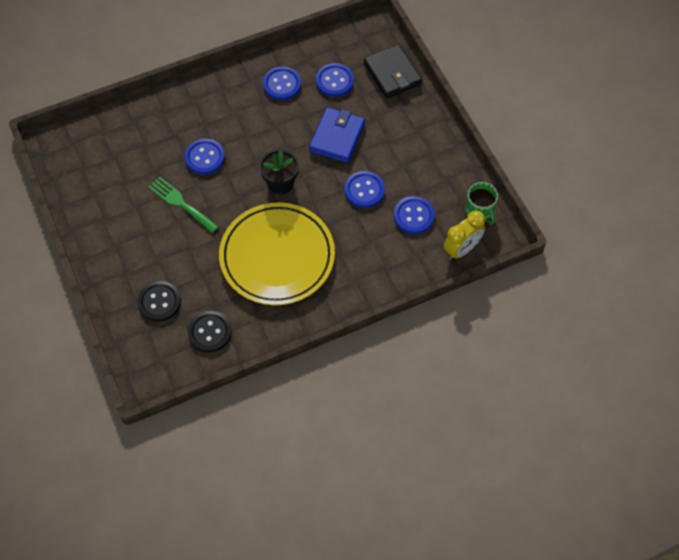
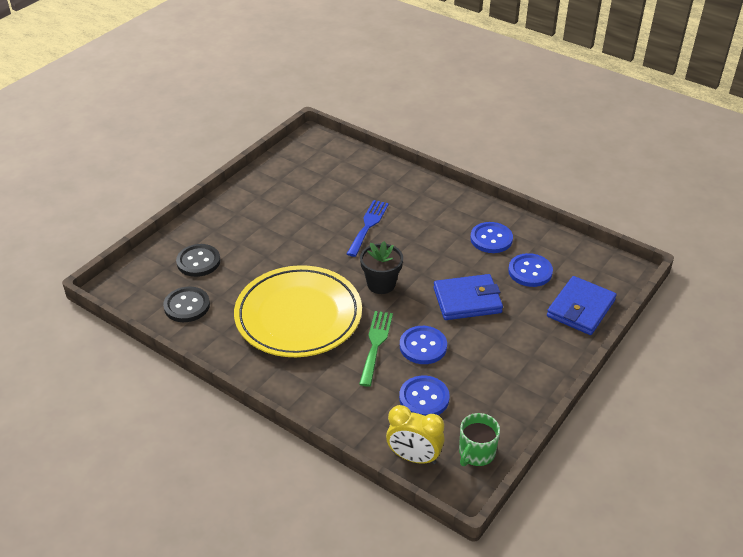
camera: 60 degrees right, 20 degrees down
green fork [148,177,219,233] -> green fork moved to [359,311,393,387]
blue button [185,139,225,175] -> blue fork [347,200,389,257]
black wallet [364,45,422,98] -> blue wallet [547,276,617,335]

